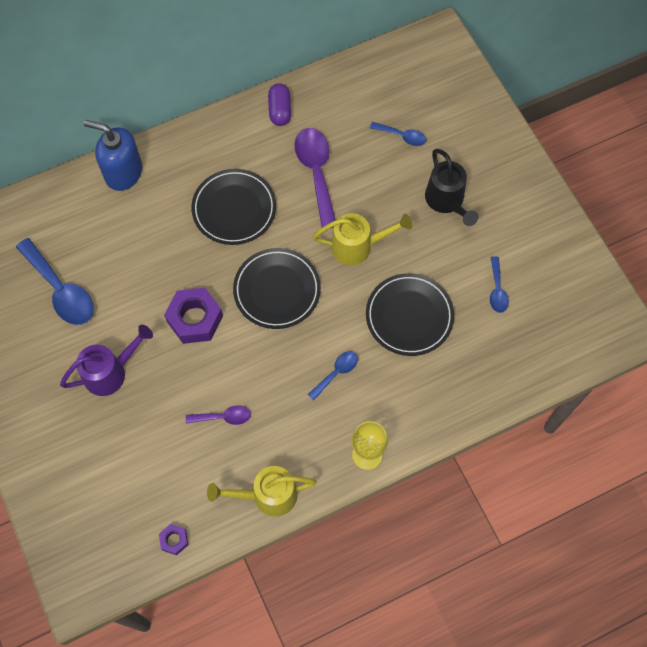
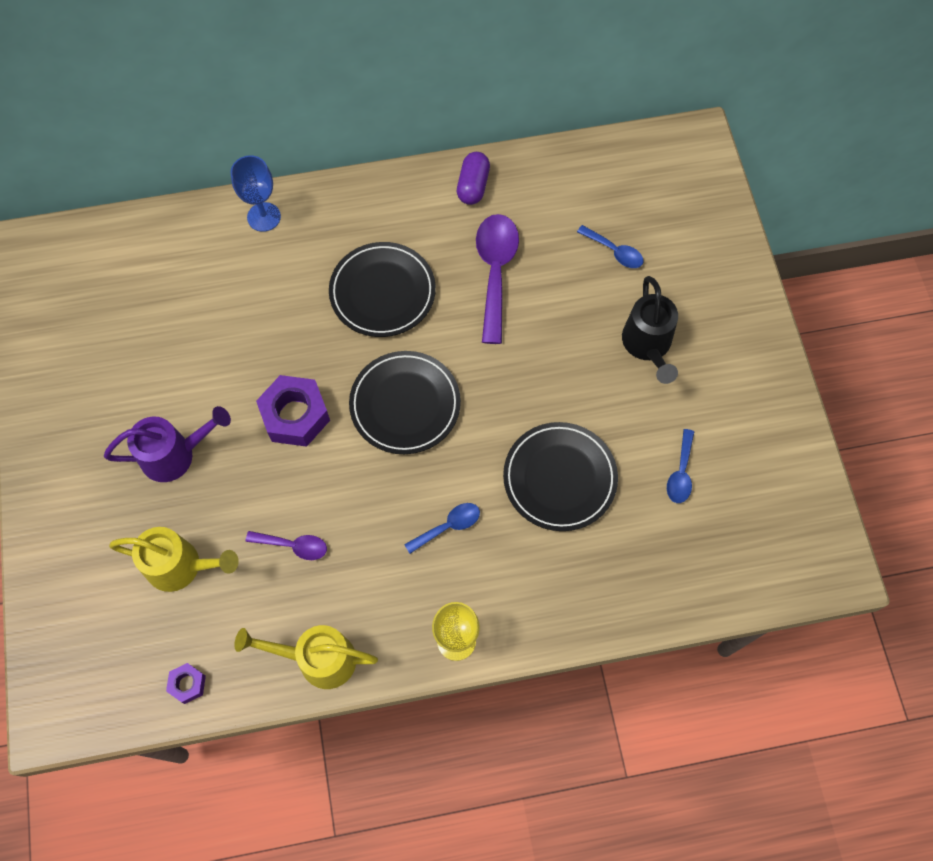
camera: 15 degrees right, 0 degrees up
blue spoon [16,238,94,325] -> none
blue soap dispenser [84,120,142,191] -> blue goblet [231,155,281,232]
yellow watering can [313,213,412,265] -> yellow watering can moved to [109,527,239,592]

